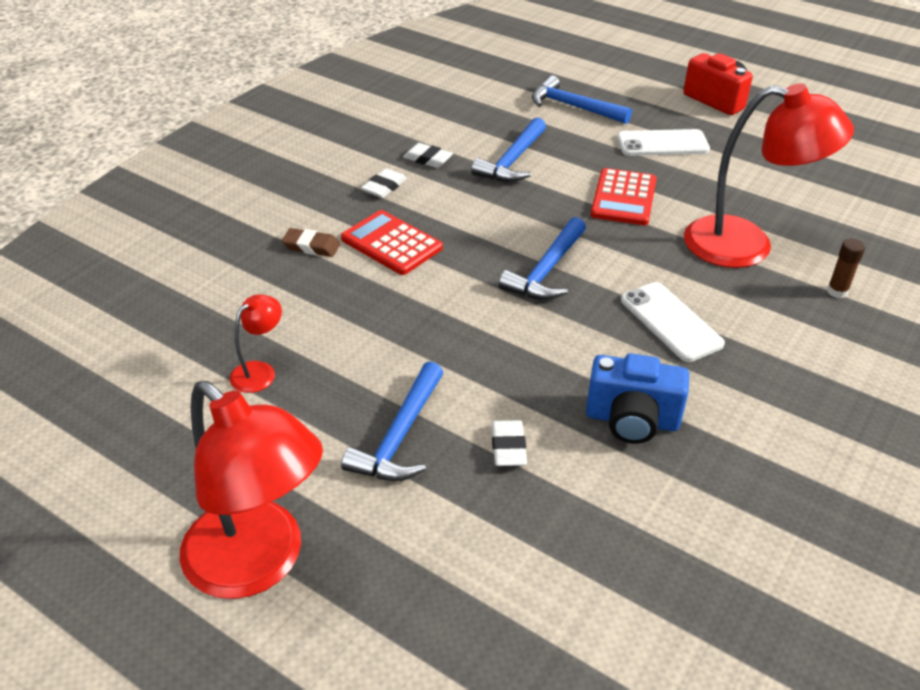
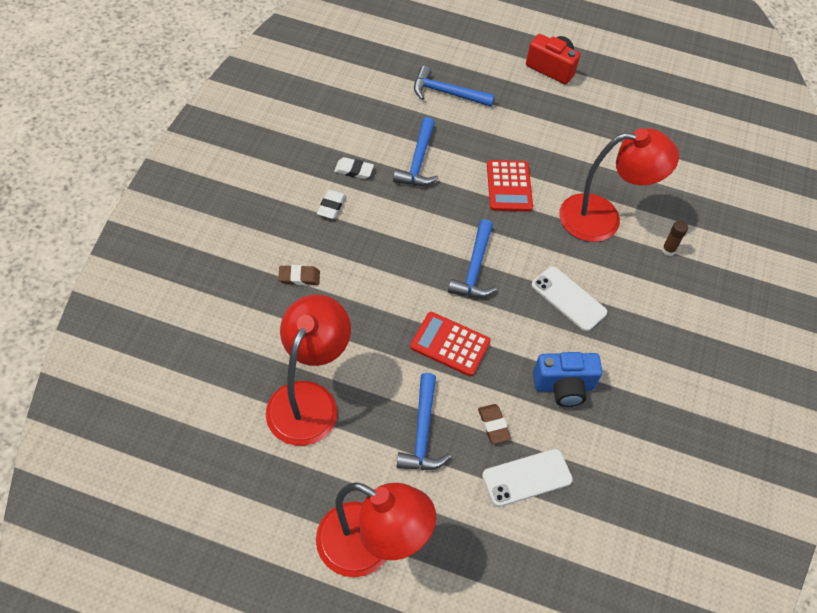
camera: 20 degrees left, 15 degrees up
red lamp [229,294,282,393] -> red lamp [266,295,351,446], size x2.24
red calculator [341,210,443,275] -> red calculator moved to [410,312,491,376]
white eraser [492,420,527,466] -> brown eraser [478,404,511,444]
white phone [617,129,710,156] -> white phone moved to [482,449,573,507]

